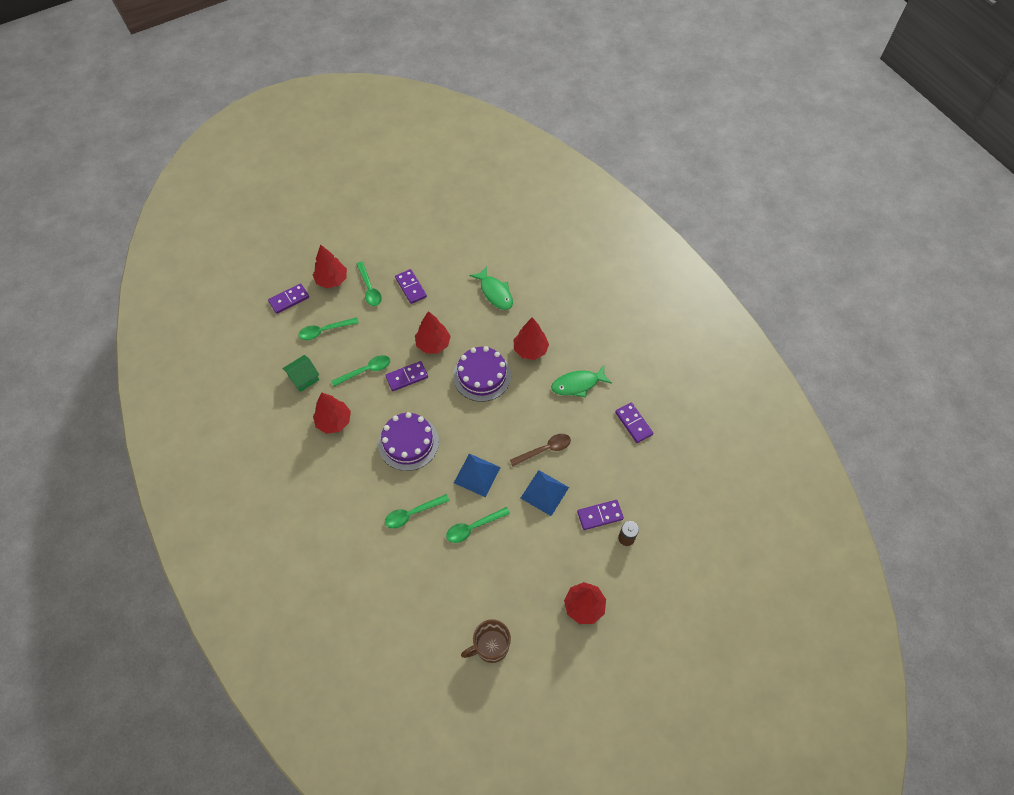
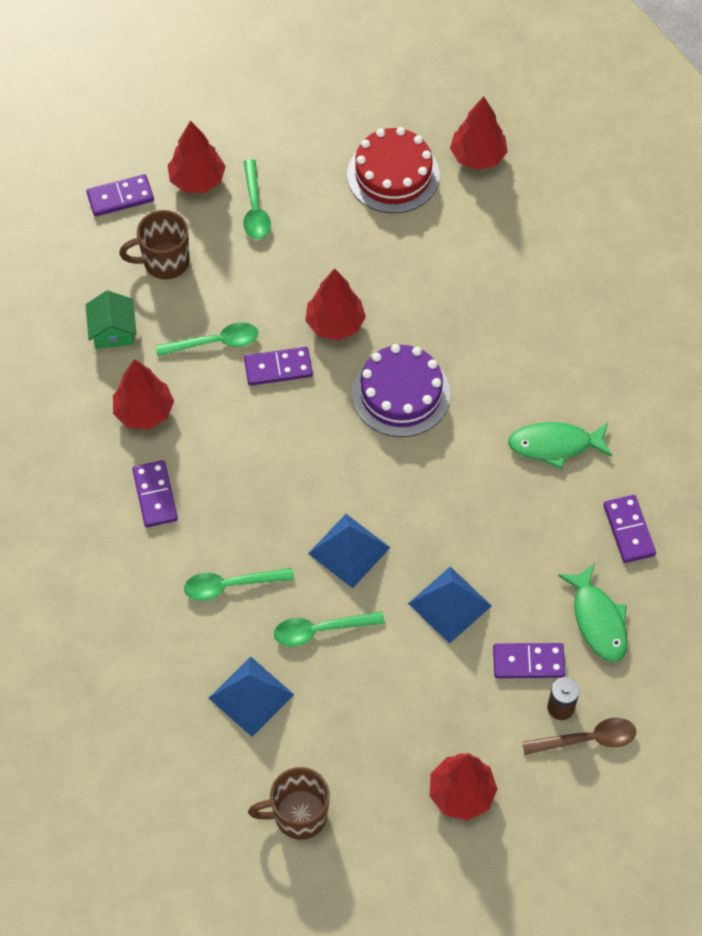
camera: 15 degrees right, 0 degrees up
green house [282,355,319,392] -> green house turned 75 degrees counterclockwise [86,290,137,349]
green spoon [299,318,359,340] -> brown mug [119,210,189,280]
purple cake [378,412,439,471] -> none
purple domino [395,269,427,304] -> purple domino moved to [132,460,178,527]
green fish [470,266,513,310] -> green fish moved to [558,564,628,662]
brown spoon [510,434,571,466] -> brown spoon moved to [522,718,636,755]
red tree [514,317,549,360] -> red tree moved to [450,96,508,170]
none -> blue pyramid [209,656,294,737]
none -> red cake [347,127,440,213]

